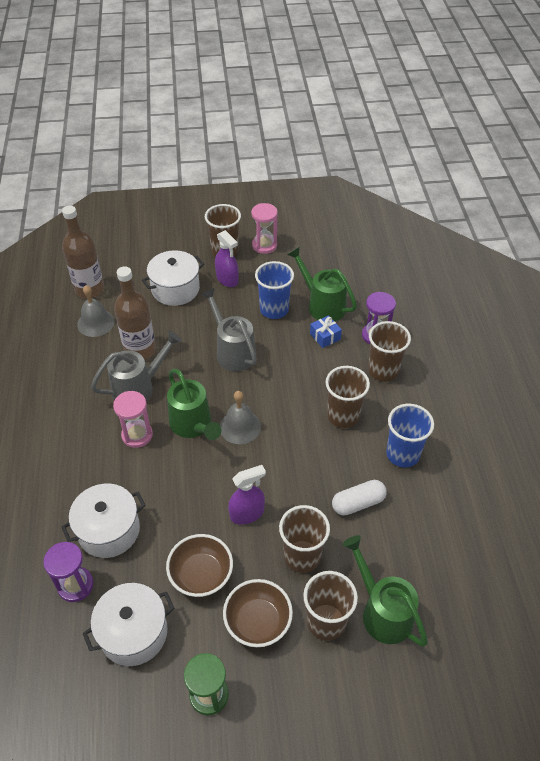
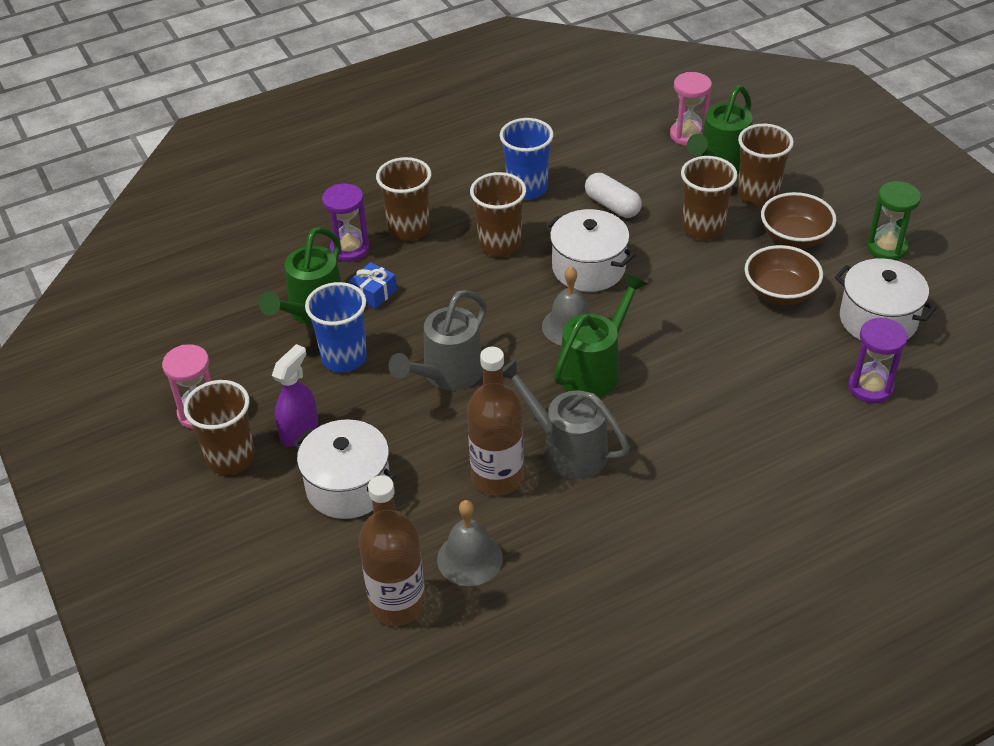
camera: 110 degrees left, 5 degrees down
white pot [62,484,146,558] -> white pot moved to [545,209,635,292]
pink hourglass [113,391,153,448] -> pink hourglass moved to [670,72,712,146]
purple spray bottle [228,465,266,525] -> none

